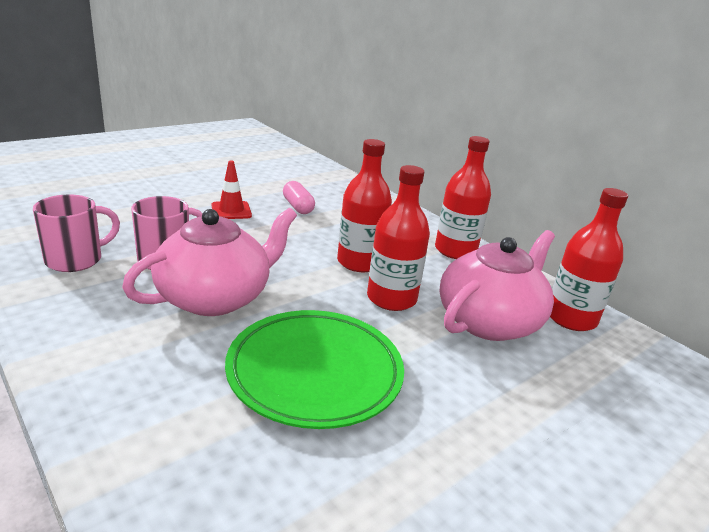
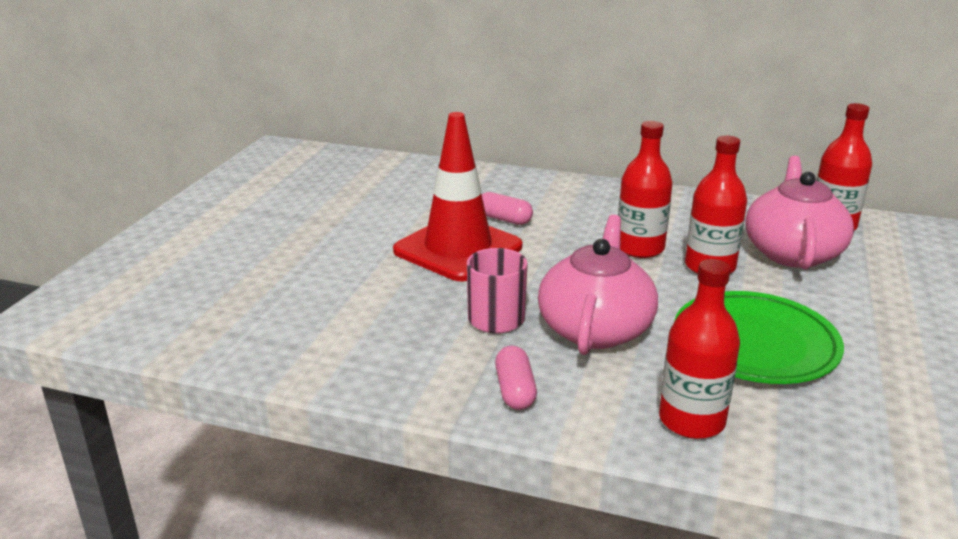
camera: 30 degrees left, 0 degrees up
pink mug [33,194,120,272] -> none
red traffic cone [211,160,252,219] -> red traffic cone [393,112,522,281], size x2.27
red bottle [435,136,491,259] -> red bottle moved to [659,259,740,439]
none -> pink capsule [495,346,537,410]

